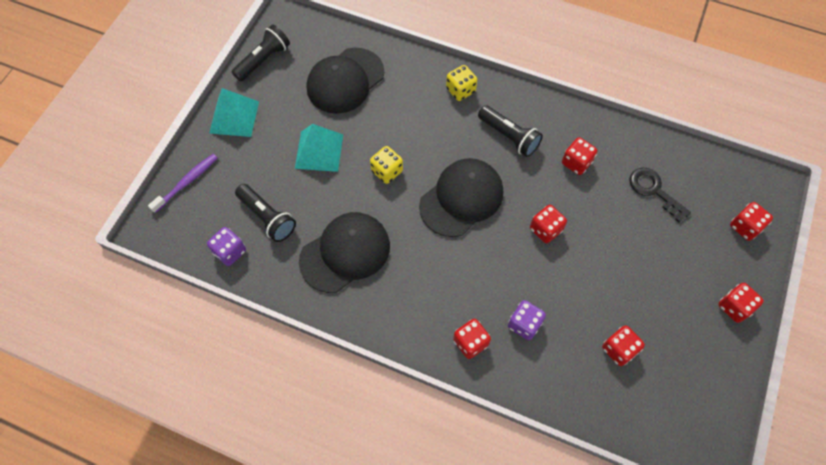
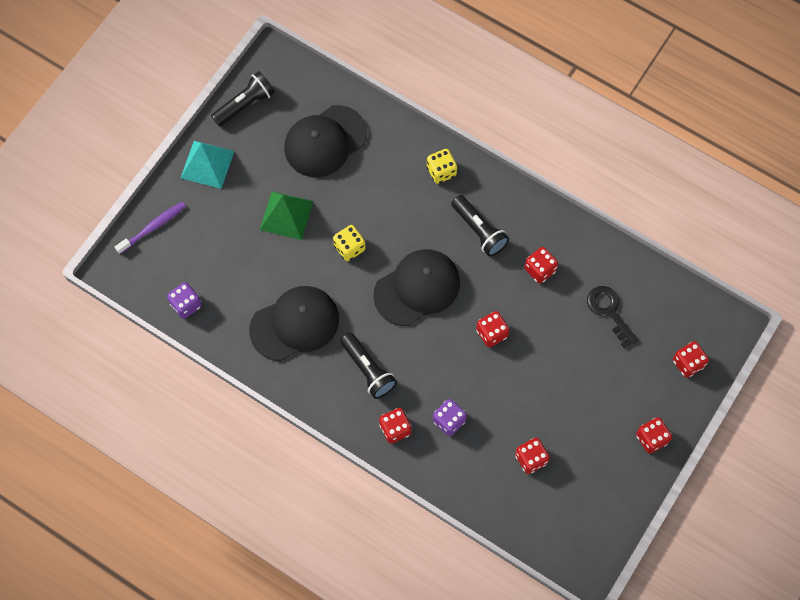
camera: 10 degrees right, 5 degrees up
black flashlight [235,184,296,242] -> black flashlight moved to [340,333,397,399]
turquoise pyramid [295,124,343,172] -> green pyramid [260,191,313,240]

